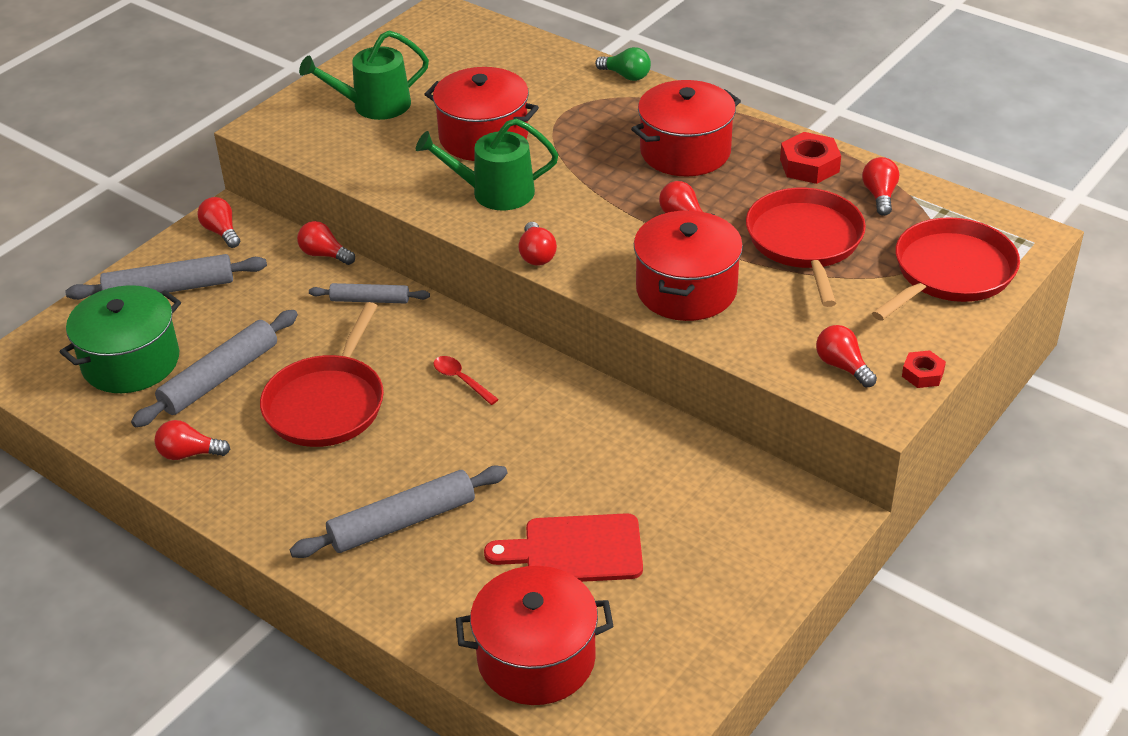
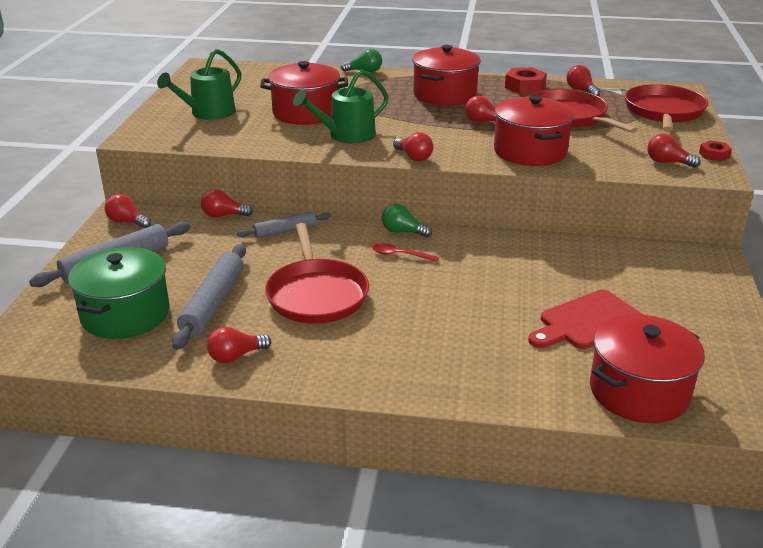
camera: 30 degrees left, 10 degrees down
grey rolling pin [290,466,507,558] -> none
none -> green light bulb [382,204,432,237]

